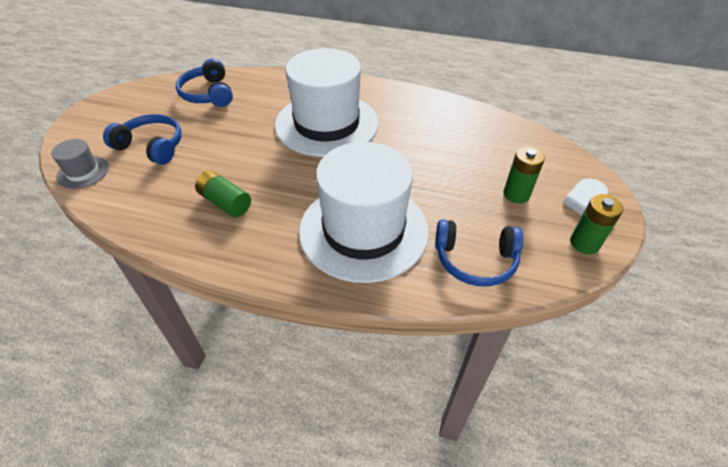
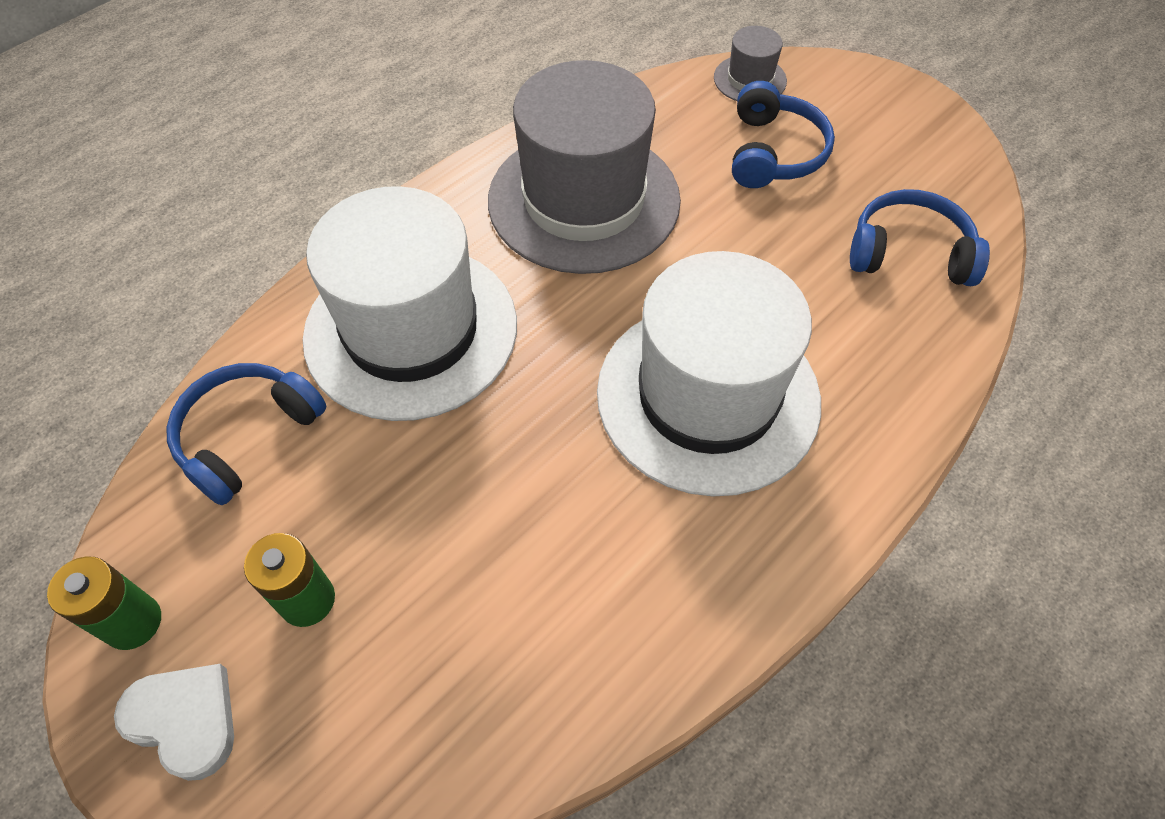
camera: 120 degrees right, 10 degrees up
blue headphones [103,114,182,165] -> blue headphones turned 45 degrees counterclockwise [732,81,835,188]
green battery [195,170,251,217] -> grey hat [488,60,681,274]

